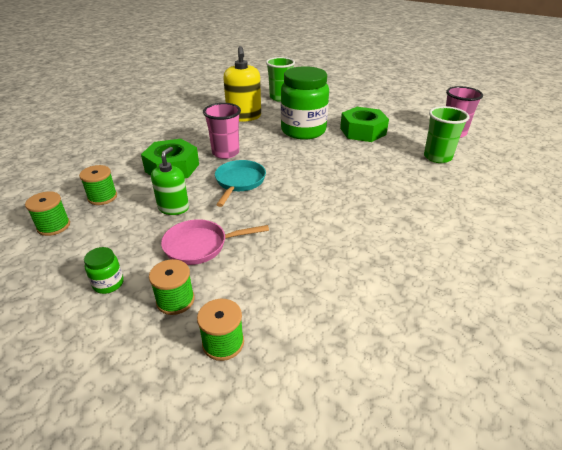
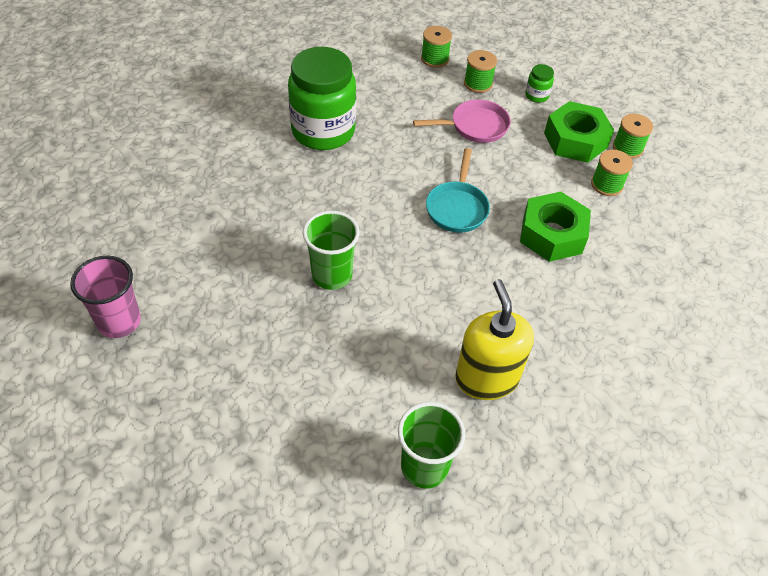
camera: 175 degrees right, 15 degrees up
green soap dispenser [151,147,189,215] -> none
pink cup [203,103,241,159] -> none
green jar [281,66,329,140] -> green jar moved to [288,47,356,150]
green nut [340,107,389,142] -> green nut moved to [544,101,614,163]
green cup [424,106,470,163] -> green cup moved to [303,211,360,290]

